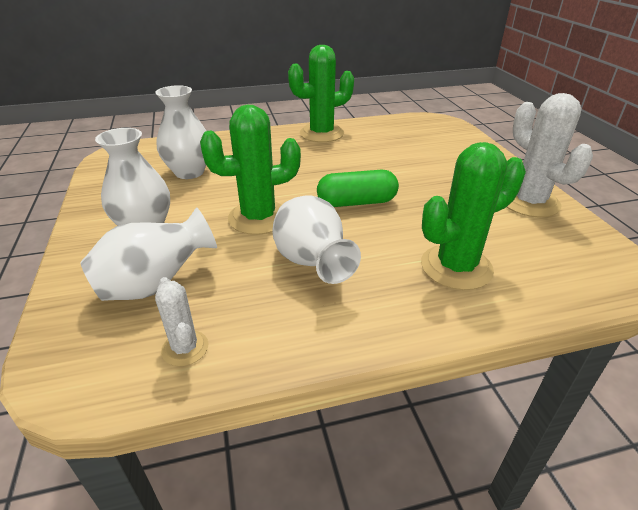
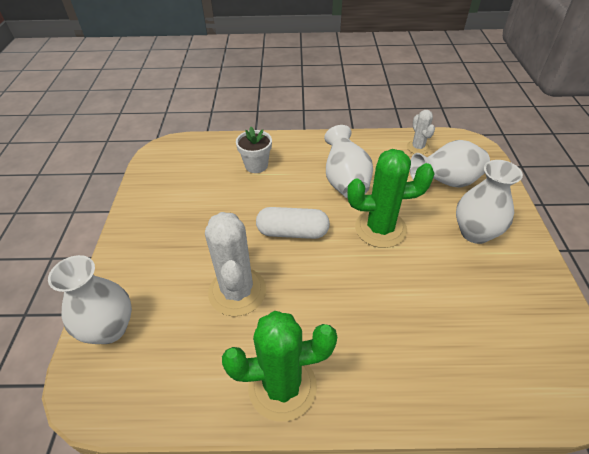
camera: 165 degrees left, 10 degrees up
white vase [155,85,206,179] -> white vase moved to [48,255,132,344]
green capsule [317,170,399,207] -> white capsule [256,207,330,239]
green cactus [421,142,526,290] -> white flower pot [236,127,272,173]
white cactus [507,93,593,217] -> white cactus moved to [205,212,266,316]

